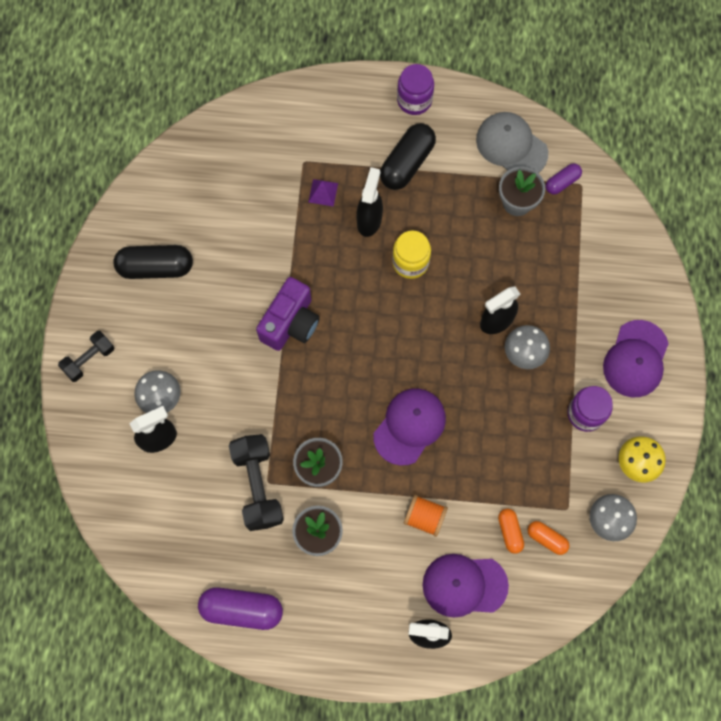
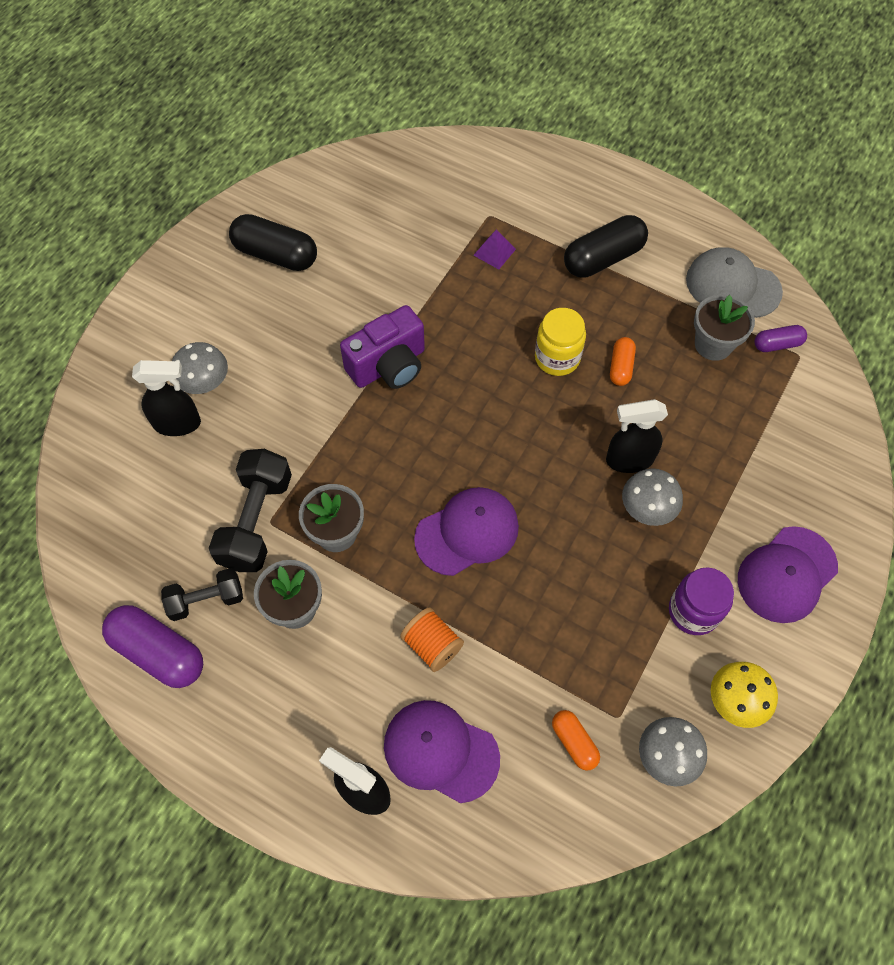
camera: 25 degrees right, 10 degrees down
black dumbbell [58,331,115,382] -> black dumbbell moved to [161,568,243,621]
black spray bottle [356,167,383,237] -> none
purple jar [397,64,434,115] -> none
grey cap [476,112,548,173] -> grey cap turned 45 degrees counterclockwise [686,247,783,318]
orange capsule [498,509,524,554] -> orange capsule moved to [610,337,636,386]

